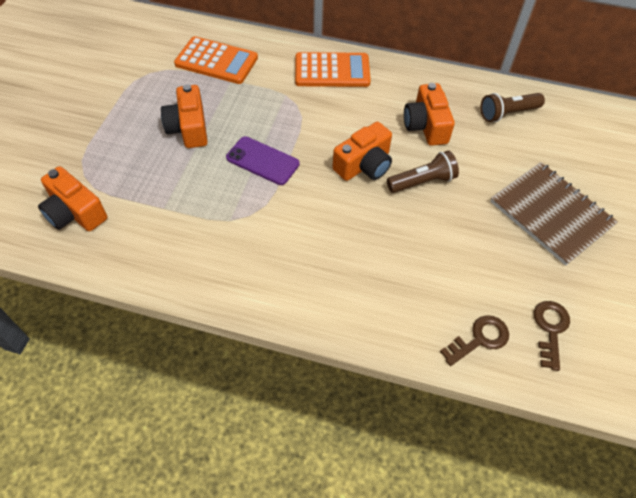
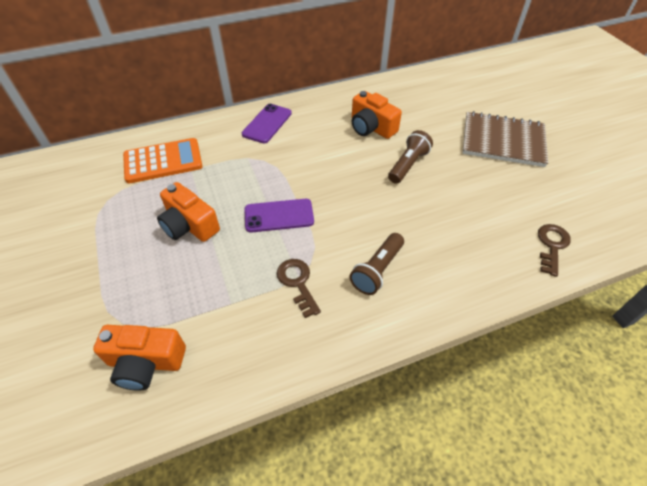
camera: 35 degrees left, 5 degrees down
orange calculator [295,52,371,87] -> purple phone [242,104,292,143]
orange camera [333,122,392,181] -> none
brown flashlight [481,93,545,122] -> brown flashlight moved to [349,233,404,295]
brown key [534,301,570,371] -> brown key moved to [277,259,321,318]

